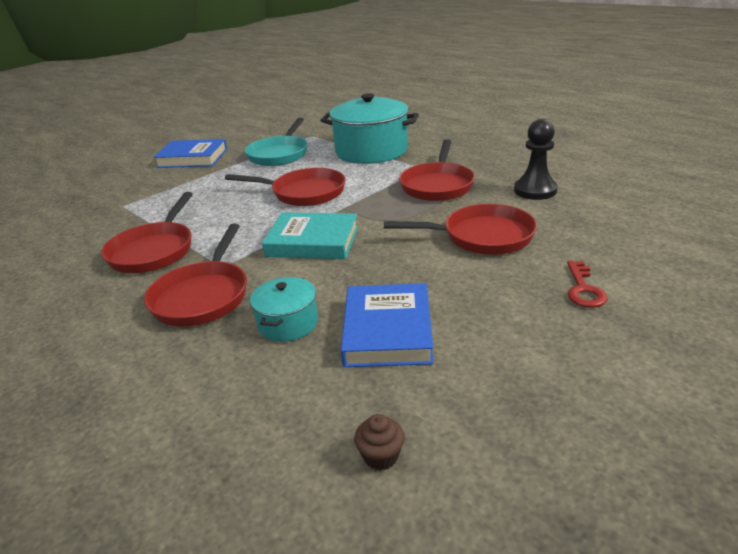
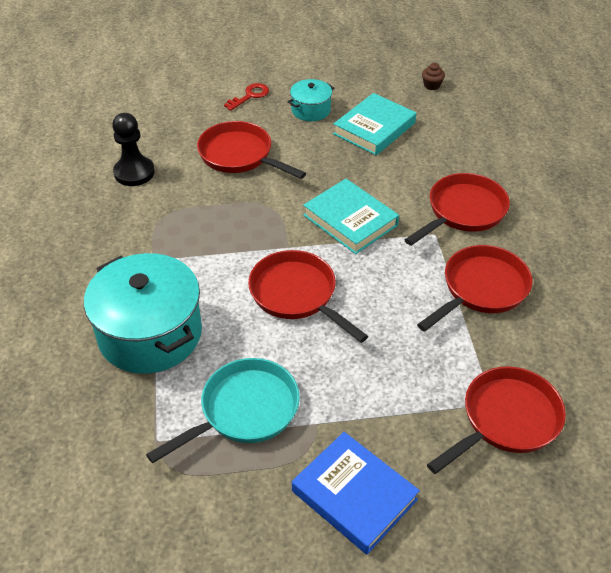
camera: 145 degrees left, 15 degrees up
turquoise pot [250,277,318,342] -> turquoise pot moved to [288,79,334,121]
blue book [341,283,434,367] -> turquoise book [333,93,416,155]
red pan [399,139,475,201] -> red pan moved to [427,366,566,474]

